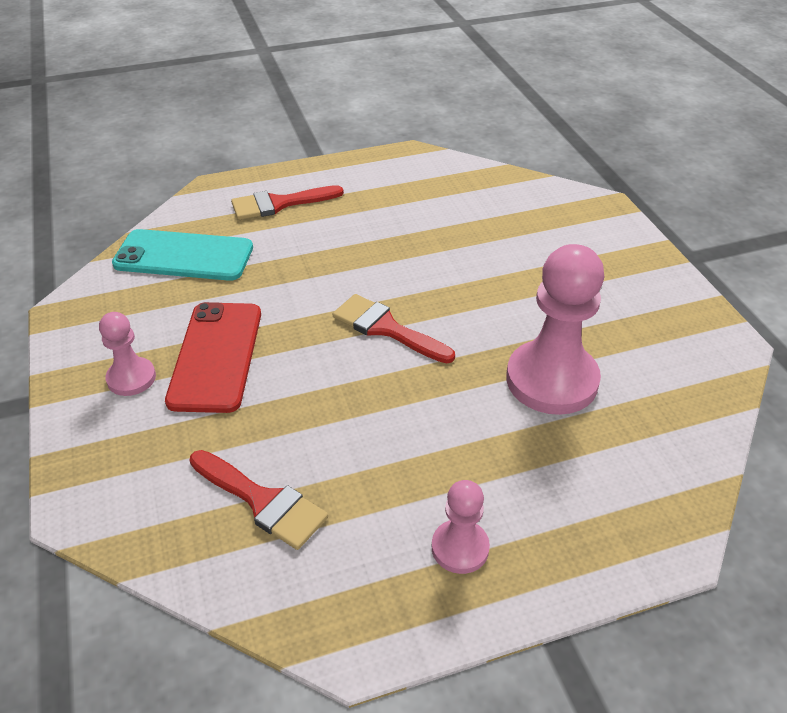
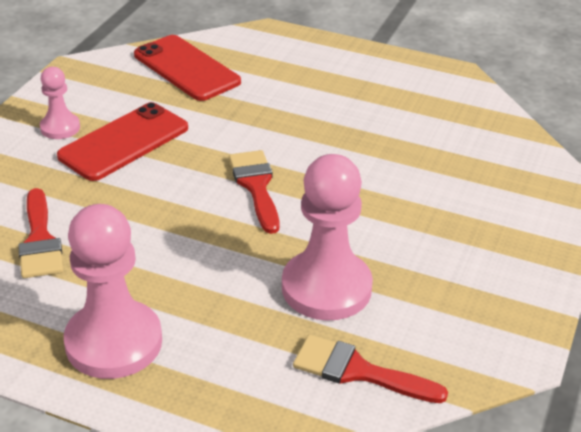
camera: 40 degrees right, 5 degrees down
turquoise phone [112,229,253,281] -> red phone [134,35,241,101]
red brush [231,185,344,220] -> red brush moved to [293,334,448,403]
pink pawn [432,480,490,574] -> pink pawn [64,204,162,379], size x1.92

